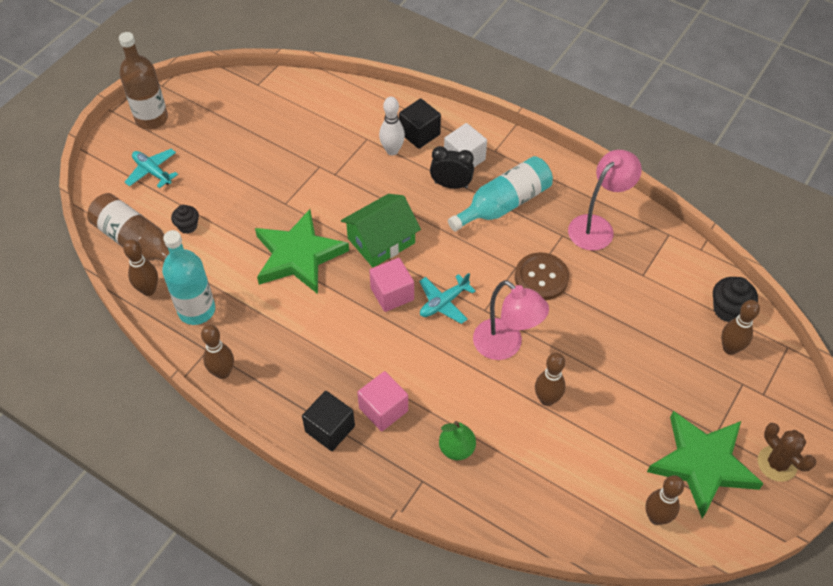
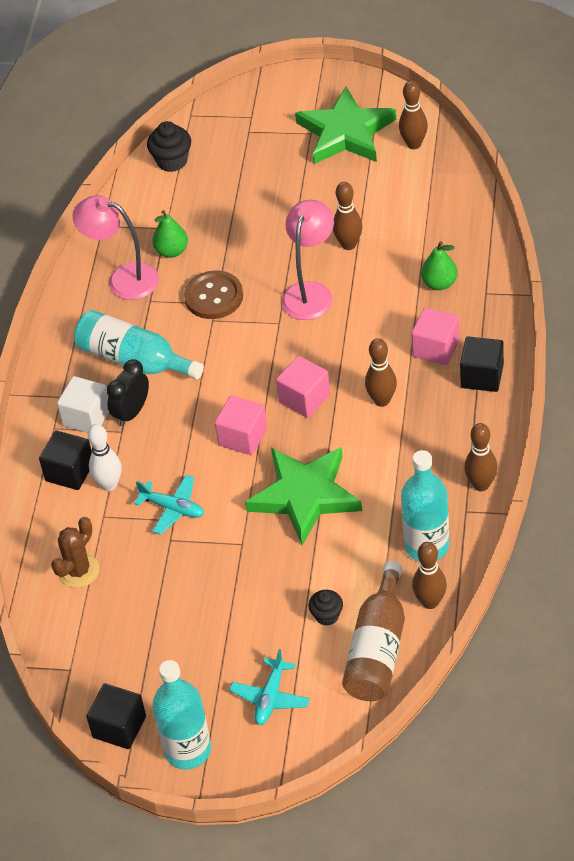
camera: 110 degrees left, 5 degrees down
brown bottle [119,32,168,130] -> turquoise bottle [153,660,211,770]
green house [341,194,421,268] -> pink cube [215,395,268,455]
turquoise plane [419,273,475,324] -> turquoise plane moved to [134,475,204,535]
black clock [430,146,474,189] -> black clock turned 45 degrees clockwise [107,359,149,427]
brown bowling pin [721,300,760,355] -> brown bowling pin moved to [365,338,397,407]
brown cactus [758,423,816,482] -> brown cactus moved to [51,517,100,588]
none -> black cube [86,683,146,749]
none -> green pear [152,210,188,258]

